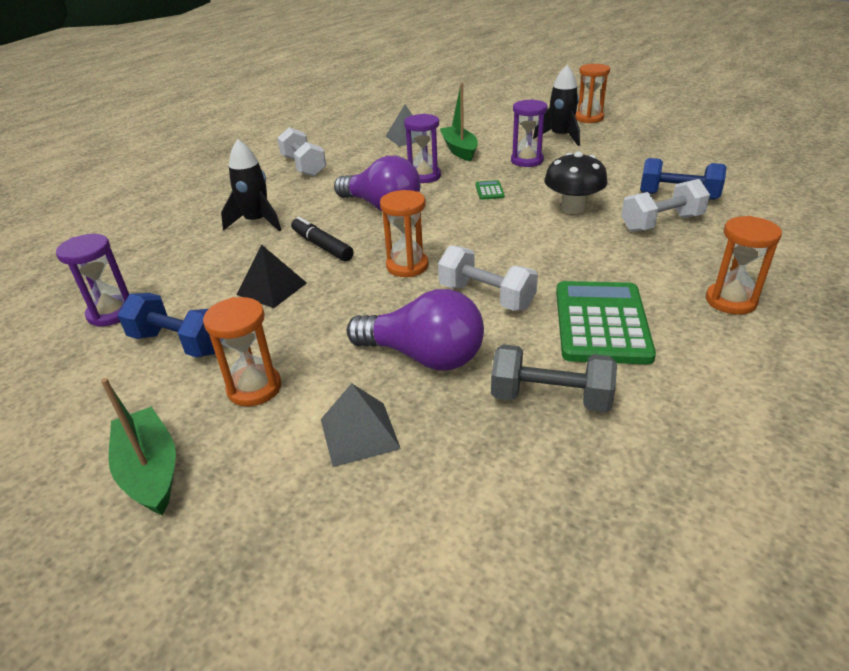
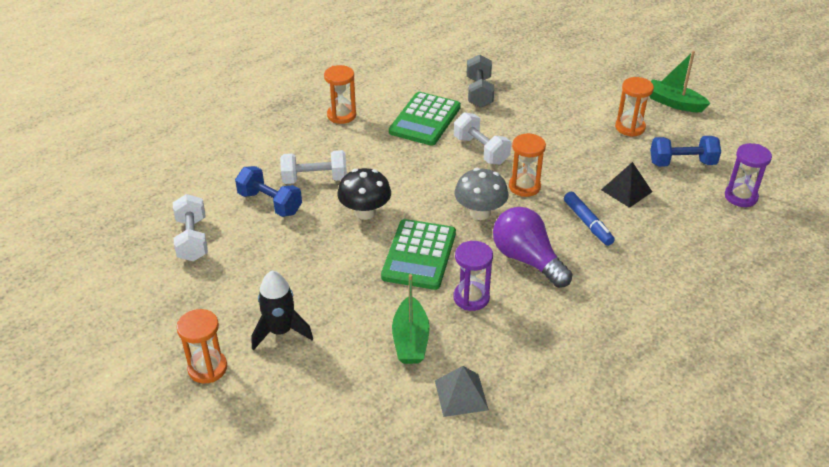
camera: 165 degrees left, 5 degrees up
green boat [101,378,176,515] -> green boat turned 135 degrees clockwise [650,51,711,112]
blue dumbbell [118,293,215,358] -> blue dumbbell turned 45 degrees counterclockwise [650,136,721,167]
black rocket [221,139,281,231] -> none
white dumbbell [277,127,326,177] -> white dumbbell moved to [173,194,208,261]
black marker [291,216,354,261] -> blue marker [564,191,615,246]
grey pyramid [321,383,401,467] -> none
purple light bulb [347,289,484,371] -> none
green calculator [476,180,505,200] -> green calculator [381,219,456,290], size x2.44
grey dumbbell [491,344,617,412] -> grey dumbbell turned 60 degrees clockwise [467,54,494,108]
purple hourglass [511,99,548,167] -> none
none -> grey mushroom [454,168,509,220]

